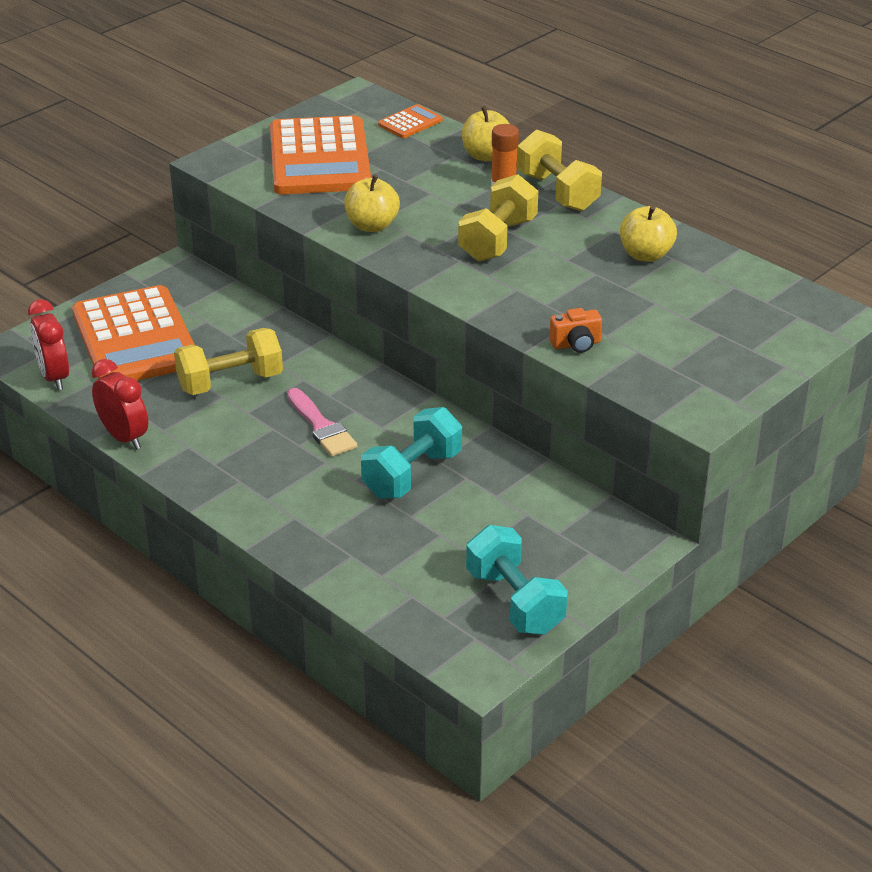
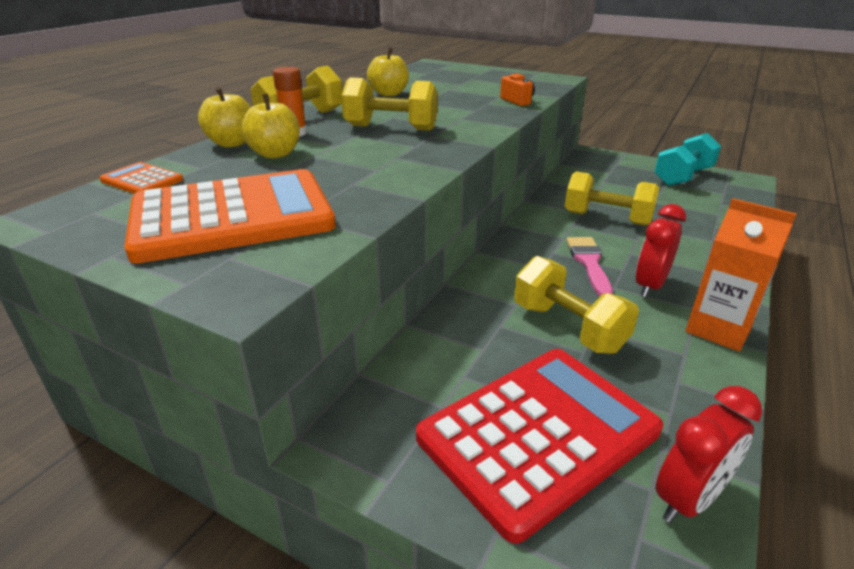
camera: 105 degrees left, 5 degrees down
orange calculator [72,285,195,381] -> red calculator [416,349,663,543]
red clock [91,359,148,450] -> red clock moved to [635,204,686,297]
pink brush [287,388,358,457] -> pink brush turned 45 degrees counterclockwise [566,237,613,297]
yellow apple [344,174,400,232] -> yellow apple moved to [241,94,300,158]
turquoise dumbbell [361,407,462,499] -> yellow dumbbell [565,171,659,226]
none -> orange carton [685,198,797,352]

